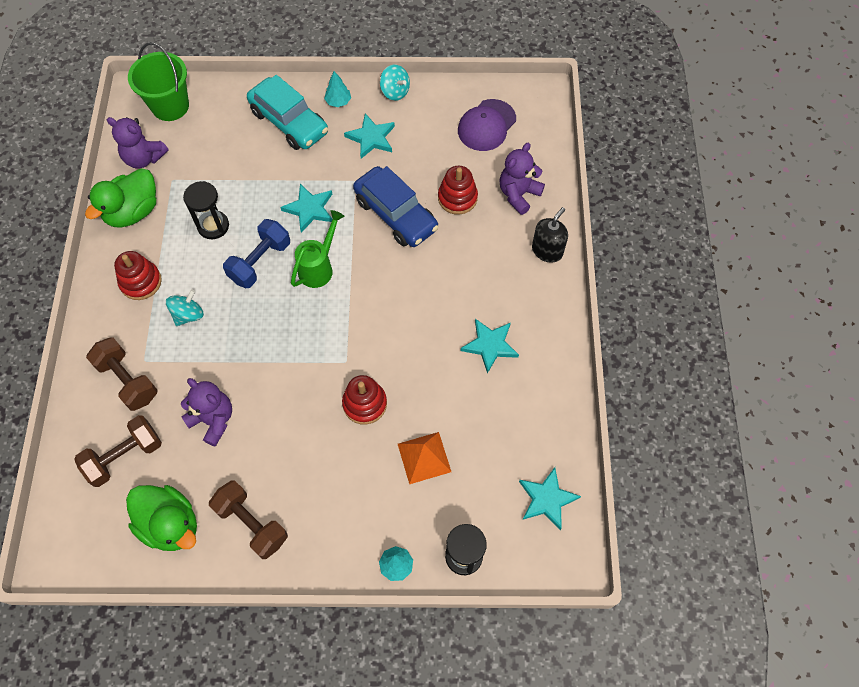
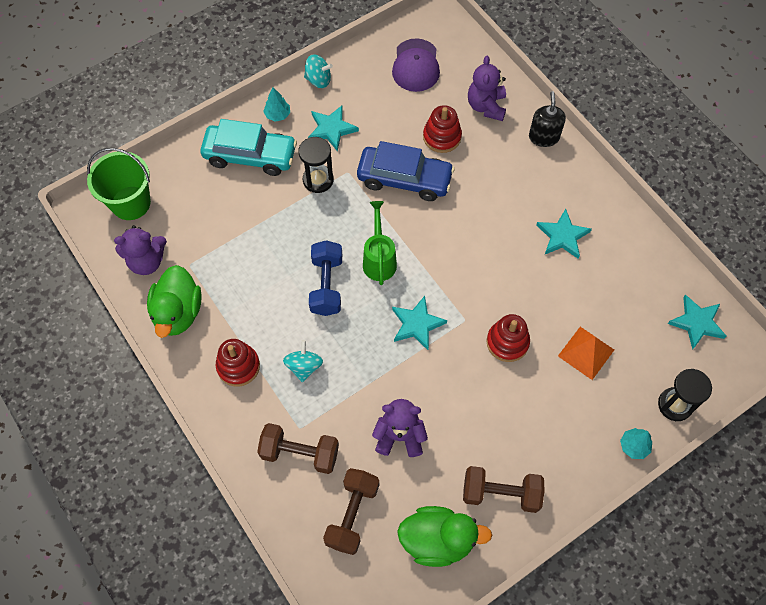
camera: 35 degrees left, 0 degrees up
black hourglass [183,181,229,239] -> black hourglass moved to [298,137,334,193]
turquoise star [280,184,332,233] -> turquoise star moved to [392,296,447,350]

